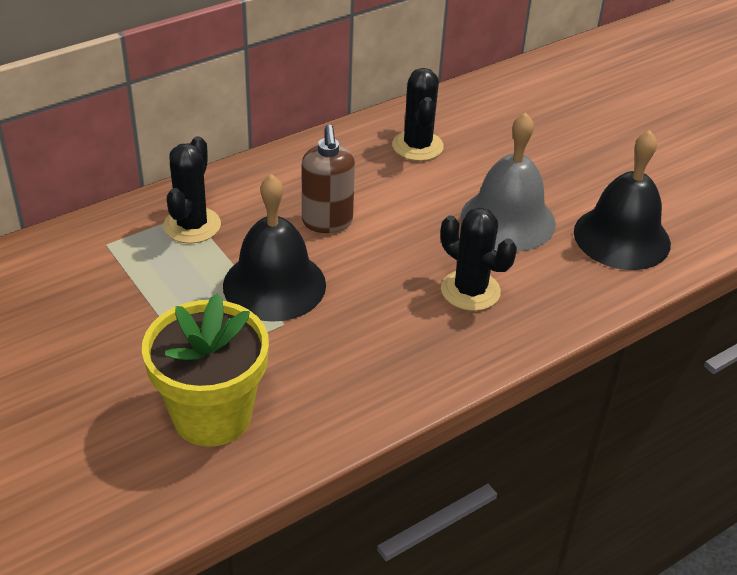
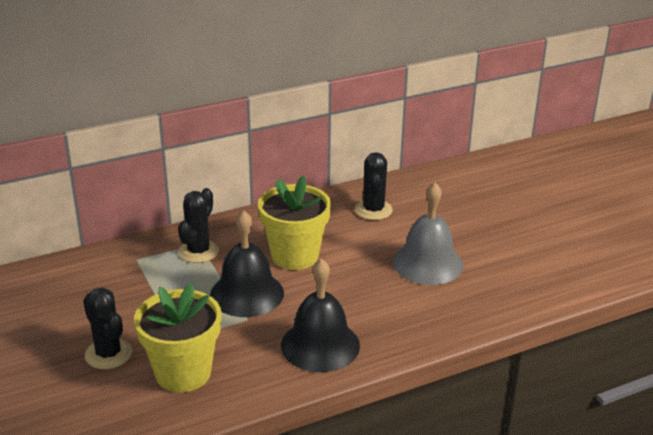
camera: 10 degrees right, 10 degrees down
brown soap dispenser [302,124,355,233] -> yellow flower pot [258,175,331,270]
black cactus [440,207,517,311] -> black cactus moved to [83,288,132,369]
black bell [574,130,671,270] -> black bell moved to [281,259,360,372]

